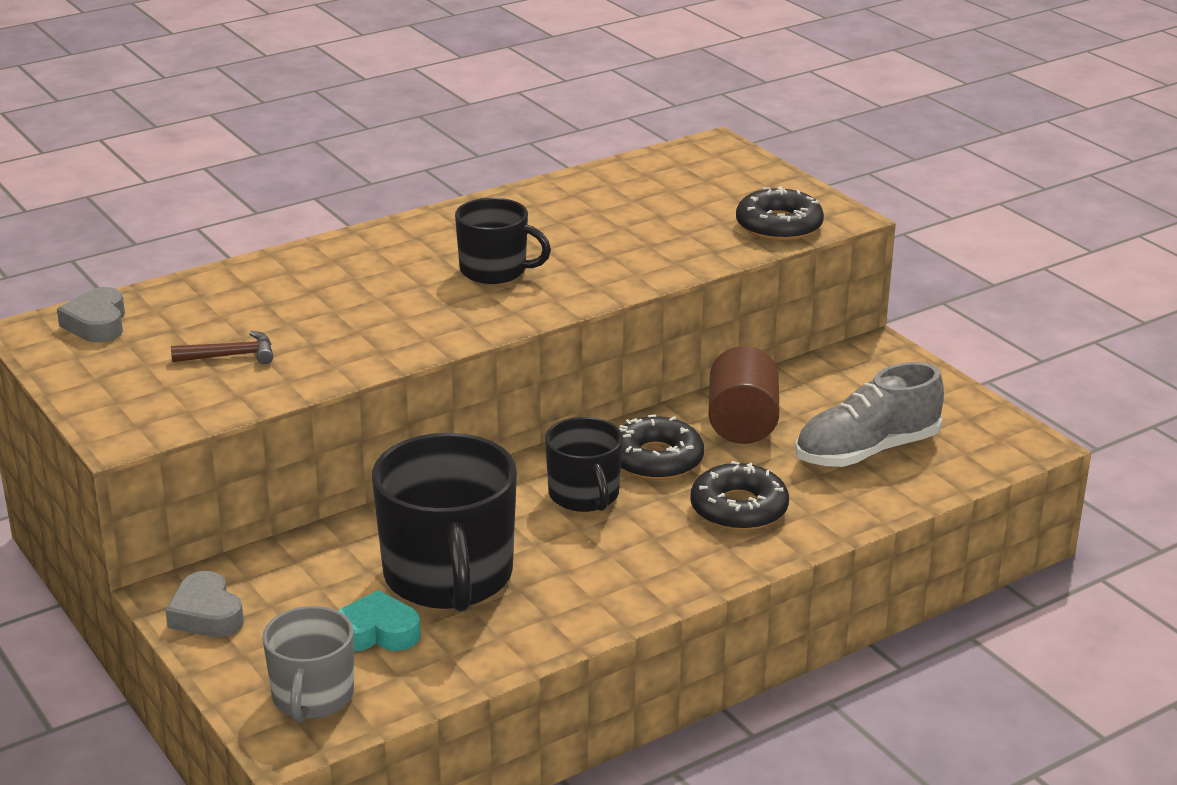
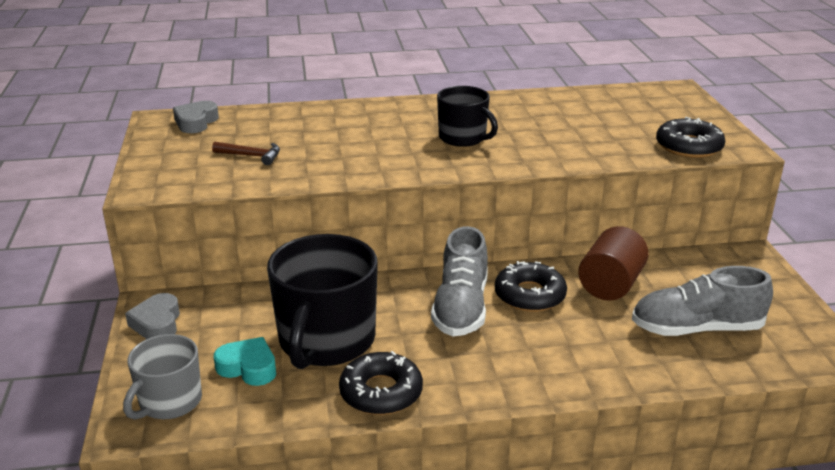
camera: 25 degrees right, 0 degrees up
black mug [545,417,623,512] -> grey shoe [431,226,488,336]
black donut [691,461,789,531] -> black donut moved to [339,351,423,415]

